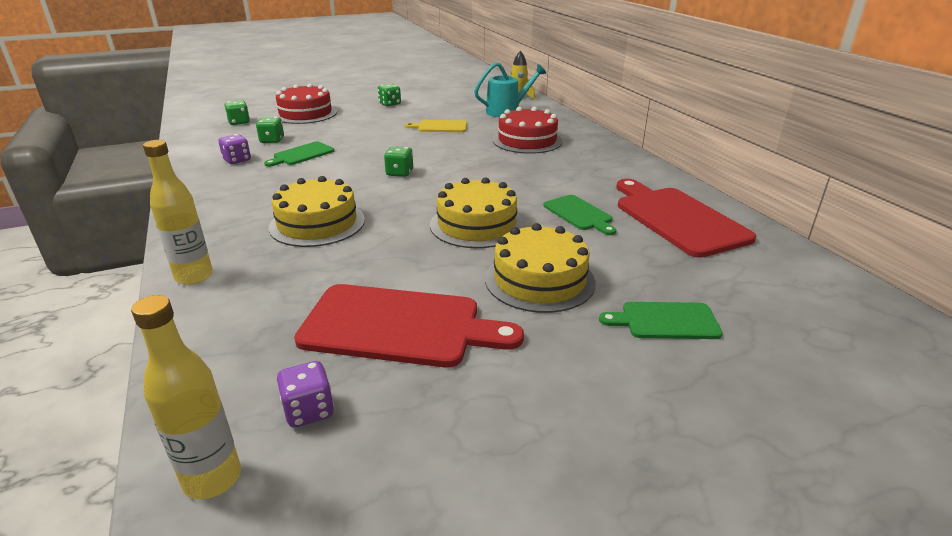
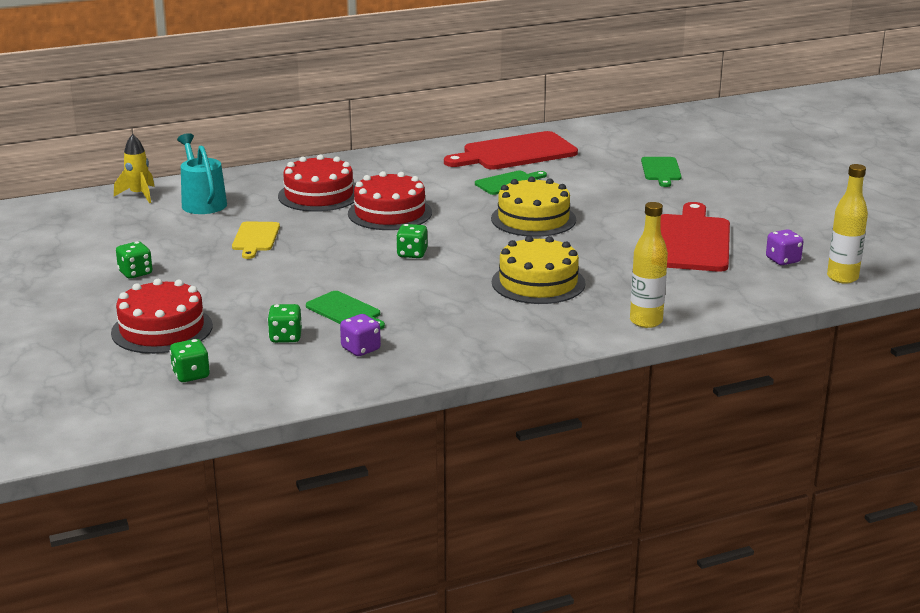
camera: 90 degrees left, 5 degrees down
yellow cake [485,223,596,313] -> none
none -> red cake [348,171,432,230]

